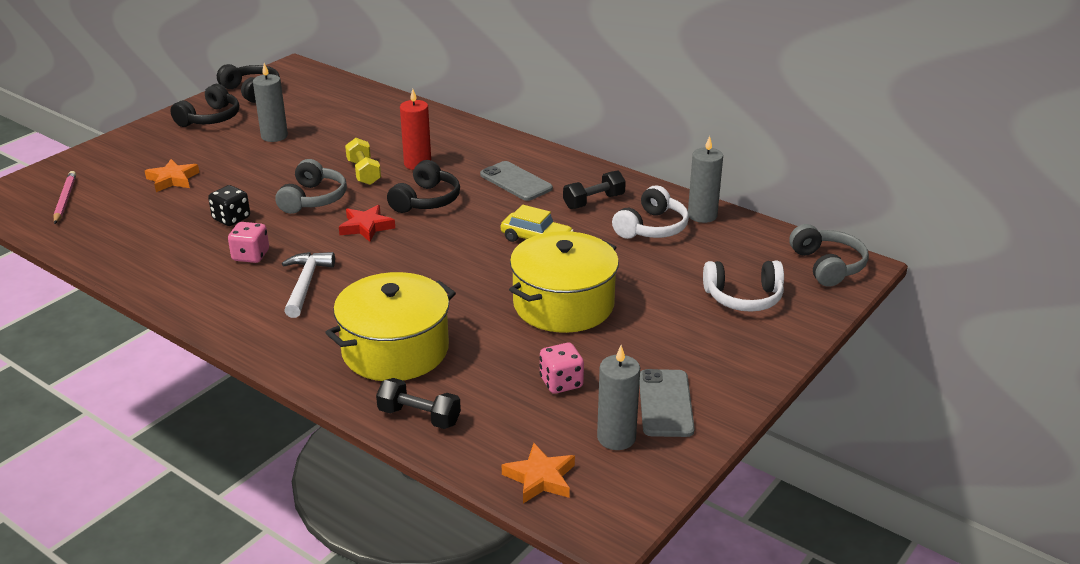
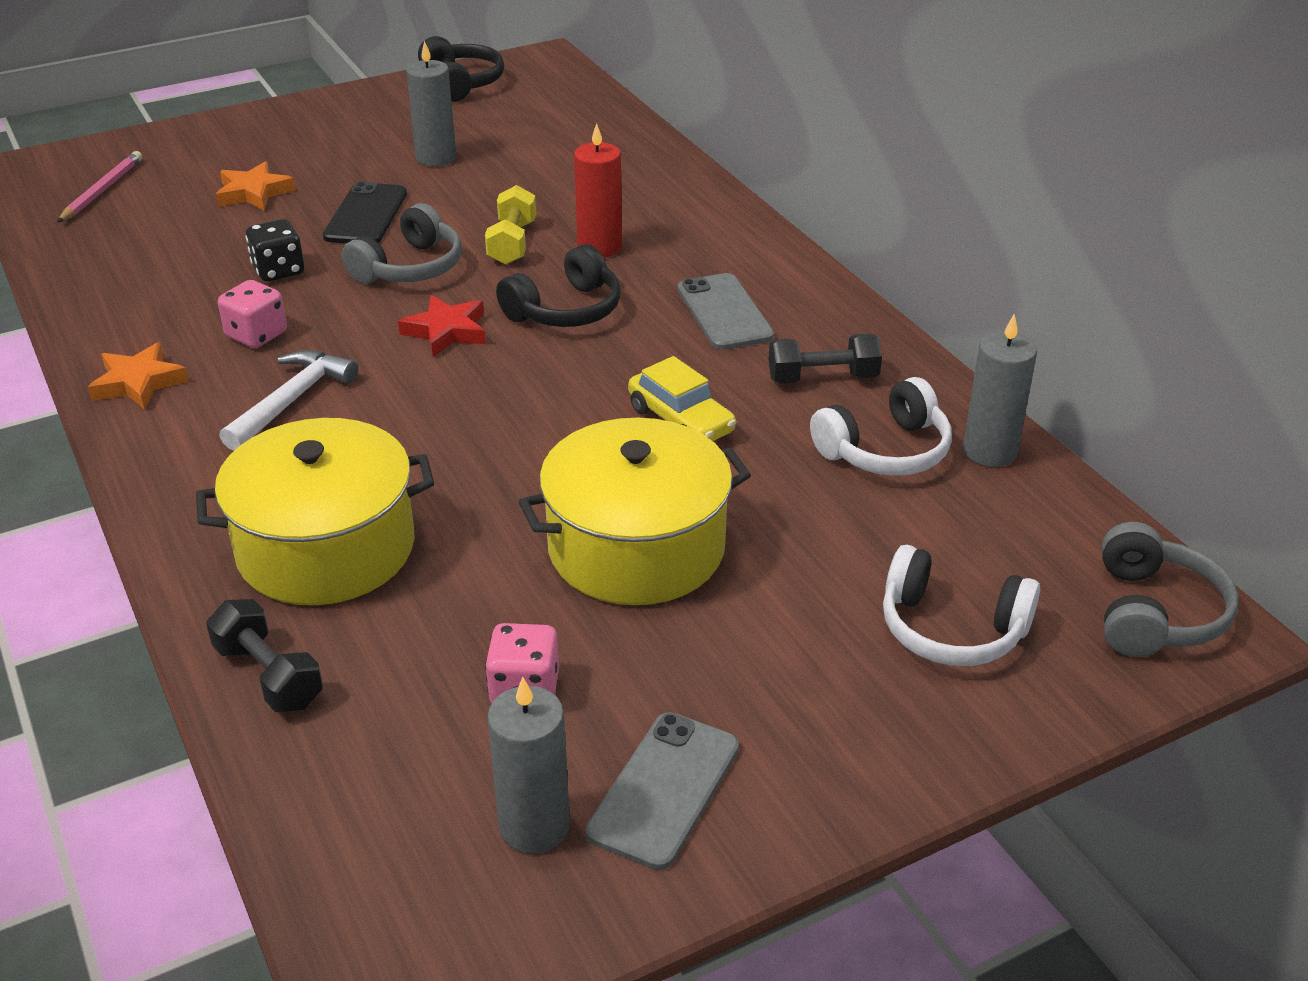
camera: 25 degrees right, 5 degrees up
black headphones [170,84,239,127] -> none
orange star [502,443,575,504] -> orange star moved to [88,342,188,410]
none -> black phone [323,182,407,243]

